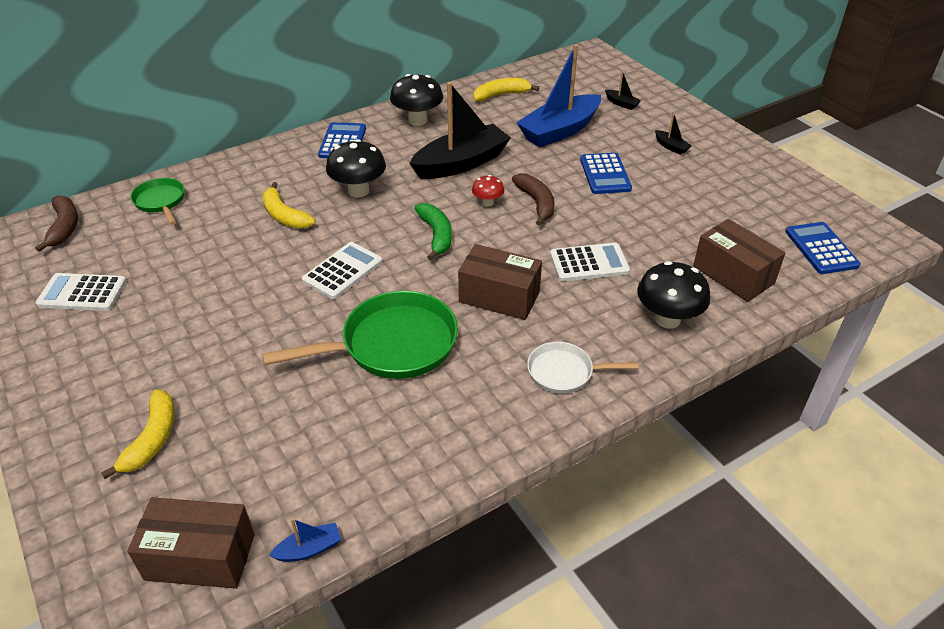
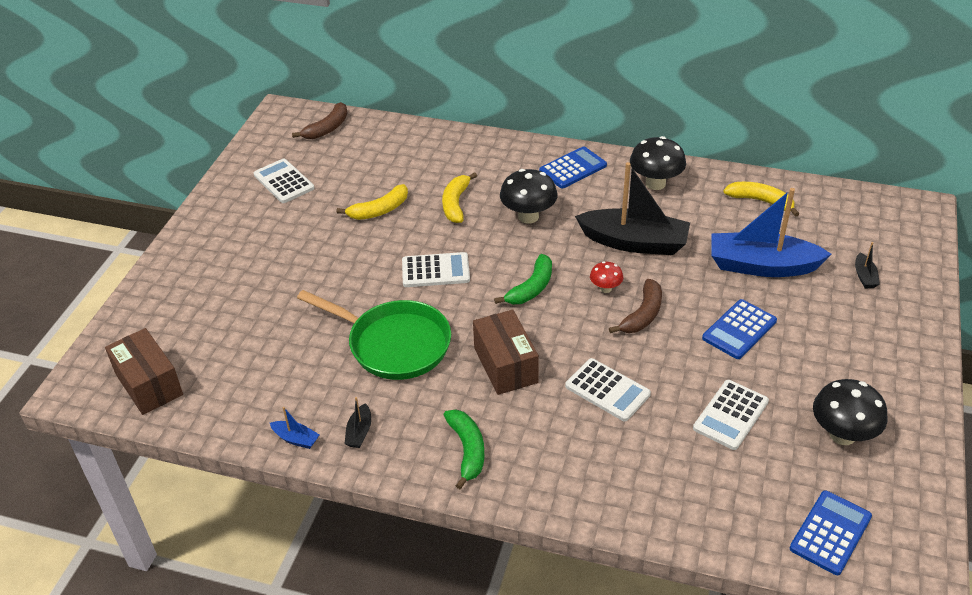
camera: 50 degrees right, 0 degrees up
yellow banana [101,390,175,479] -> yellow banana moved to [337,184,408,220]
green pan [131,178,184,225] -> none
blue boat [269,518,341,562] -> blue boat moved to [270,407,320,449]
white pan [527,342,639,394] -> green banana [444,409,485,489]
black mushroom [637,261,710,329] -> black mushroom moved to [813,379,887,445]
black boat [655,113,692,155] -> black boat moved to [345,397,371,448]
brown box [693,219,785,302] -> none
none -> white calculator [693,380,769,450]

